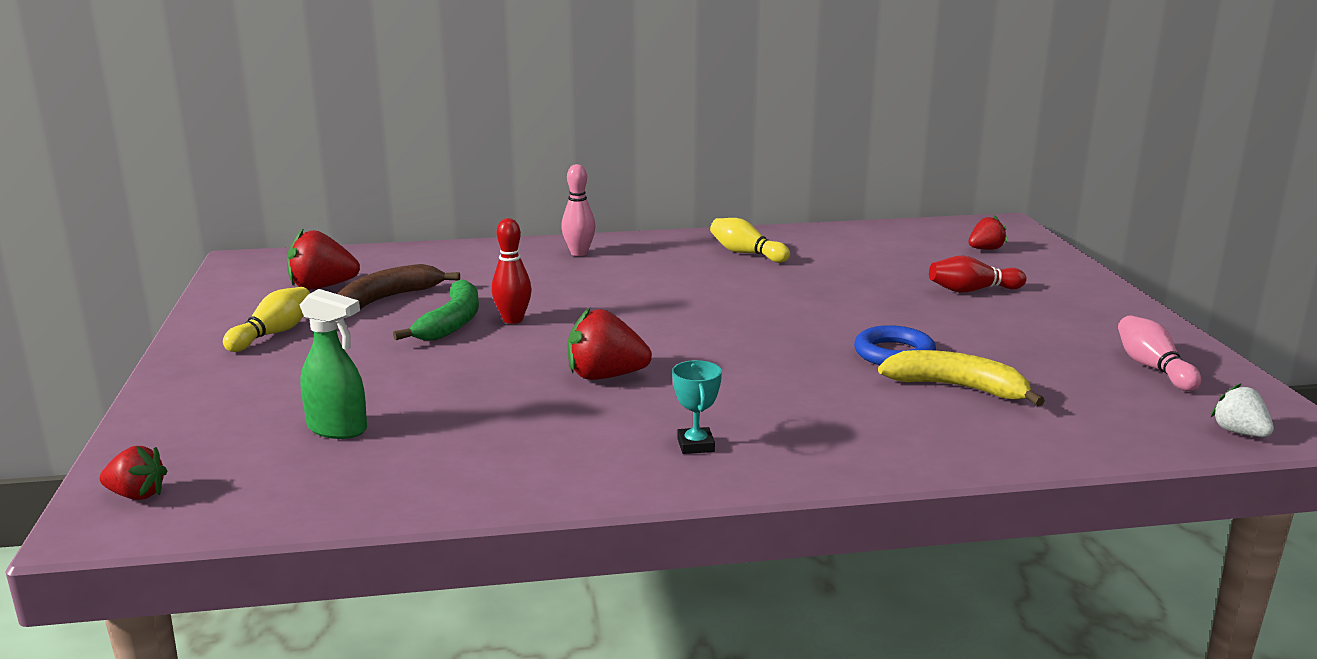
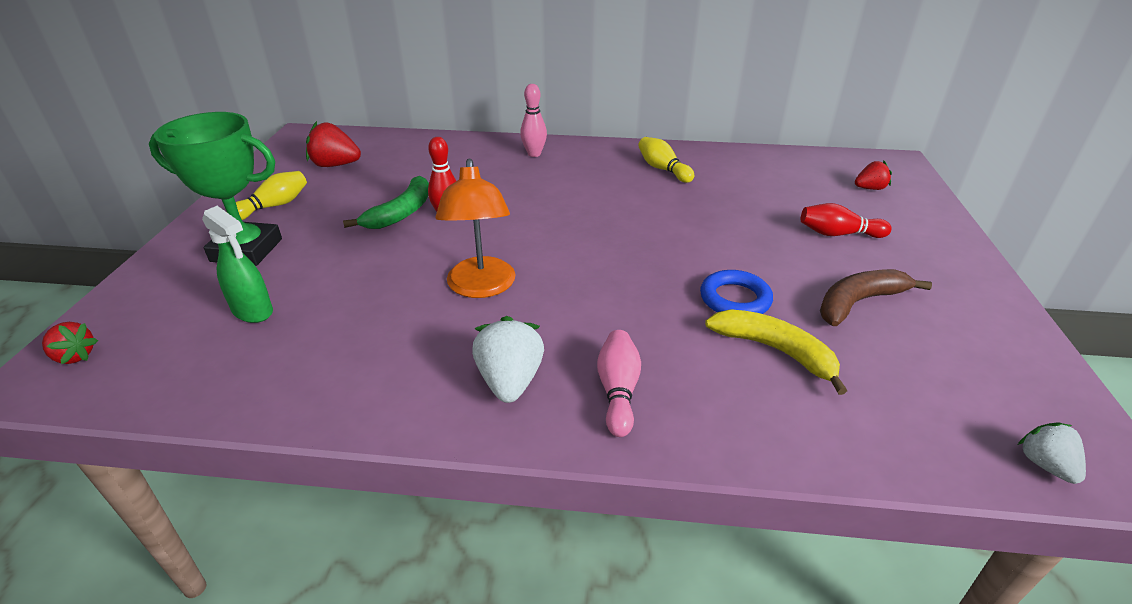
camera: 15 degrees right, 15 degrees up
brown banana [337,264,460,309] -> brown banana moved to [820,269,932,326]
red strawberry [568,308,652,380] -> orange lamp [436,158,516,298]
turquoise trophy [672,360,722,454] -> white strawberry [472,316,544,403]
pink bowling pin [1118,315,1201,391] -> pink bowling pin moved to [597,330,641,437]
none -> green trophy [149,112,282,266]

